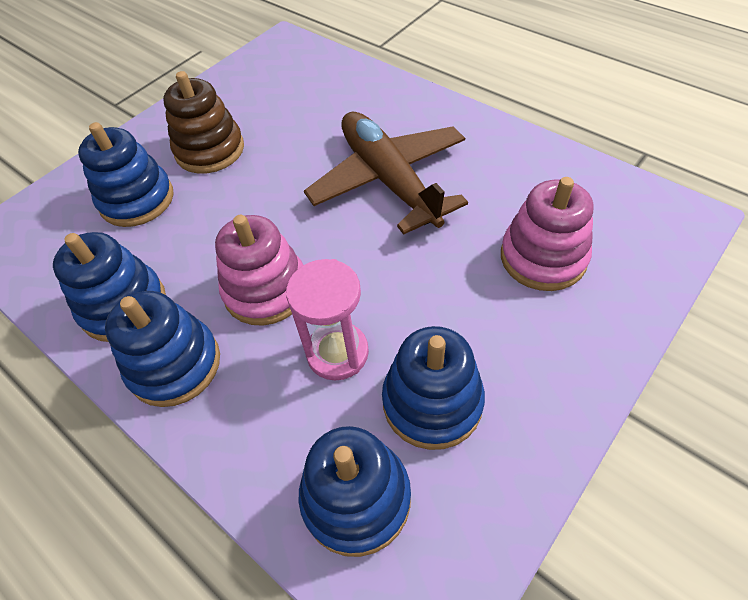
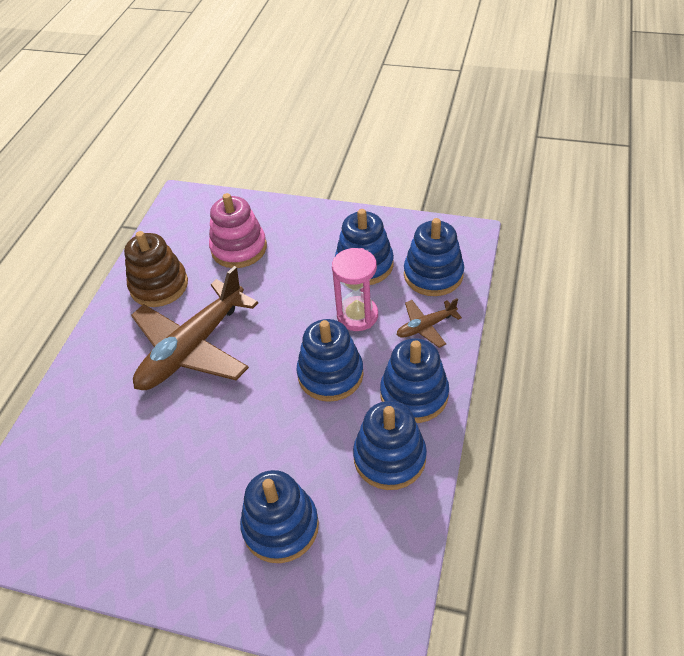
camera: 115 degrees left, 5 degrees down
brown stacking toy [163,71,244,174] -> brown stacking toy moved to [124,231,188,307]
pink stacking toy [215,215,303,326] -> blue stacking toy [296,319,364,402]
none -> brown plane [397,298,462,348]

